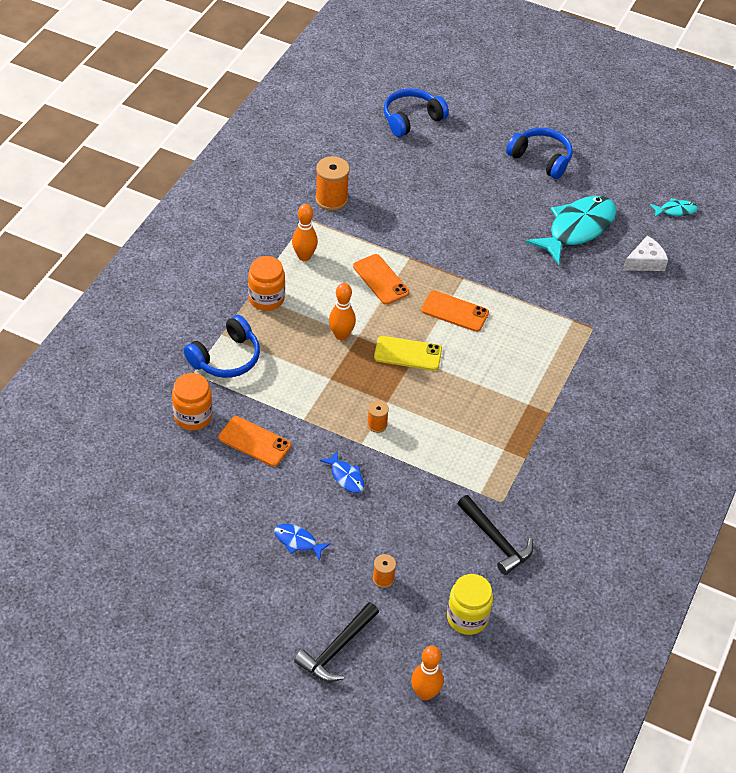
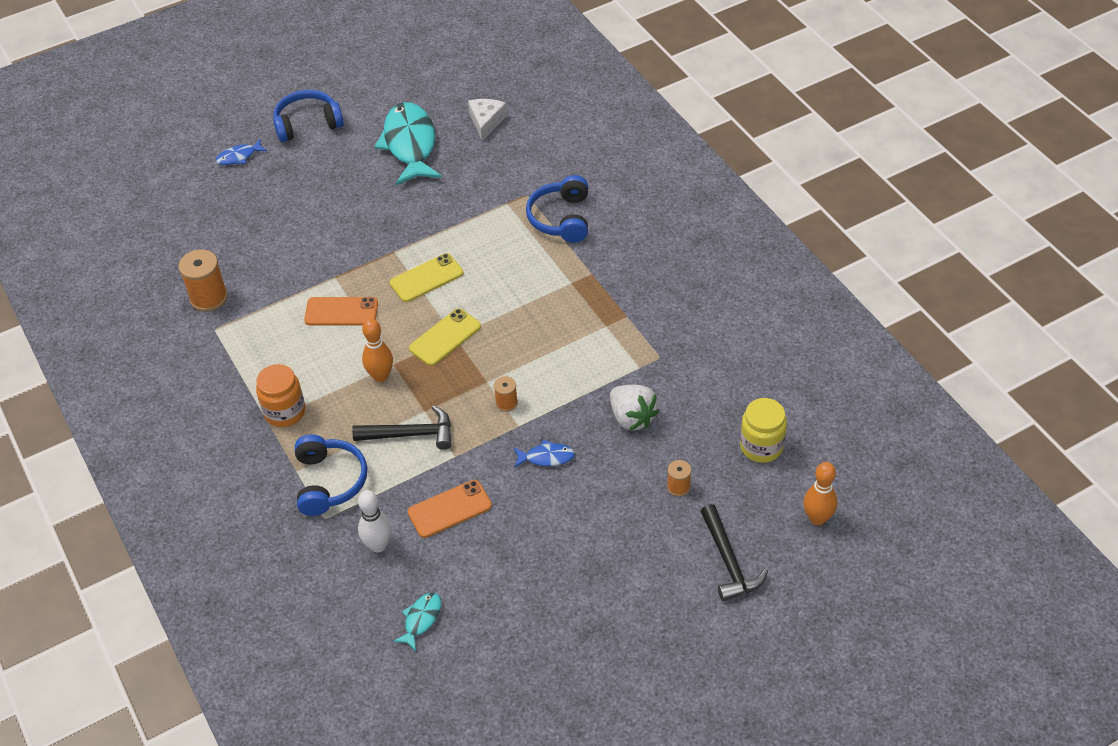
camera: 50 degrees left, 0 degrees up
orange jar [172,373,213,431] -> white bowling pin [358,490,392,553]
blue fish [274,524,331,561] -> blue fish moved to [216,139,267,165]
orange bowling pin [292,204,318,261] -> none
blue headphones [384,88,449,137] -> blue headphones moved to [526,175,588,242]
orange phone [421,291,489,332] -> yellow phone [390,253,463,302]
black hammer [458,495,533,575] -> black hammer moved to [352,406,452,450]
turquoise fish [650,198,698,217] -> turquoise fish moved to [393,592,441,651]
none -> white strawberry [610,385,659,431]

